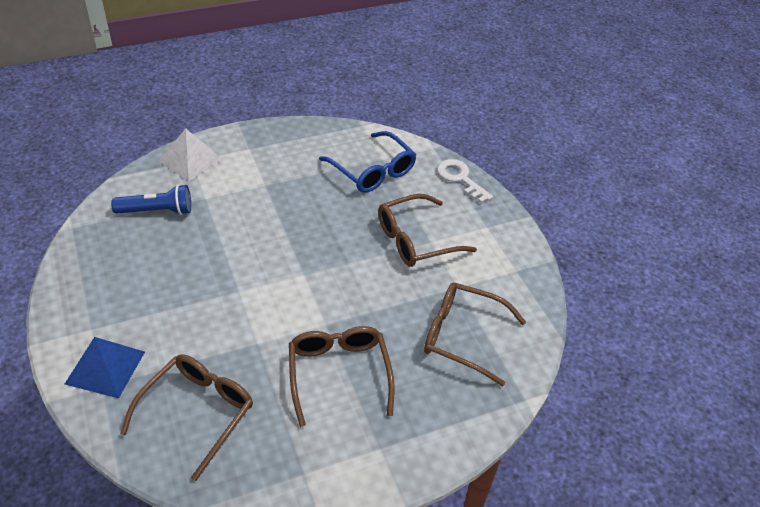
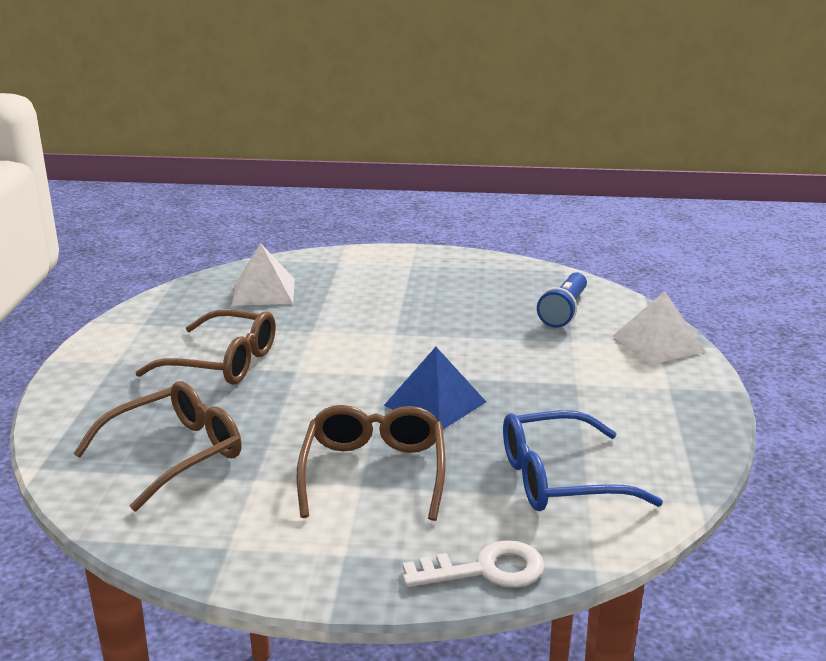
camera: 120 degrees right, 20 degrees down
blue pyramid [65,337,145,398] -> blue pyramid moved to [384,347,486,429]
brown glasses [120,354,253,481] -> white pyramid [232,243,295,306]

